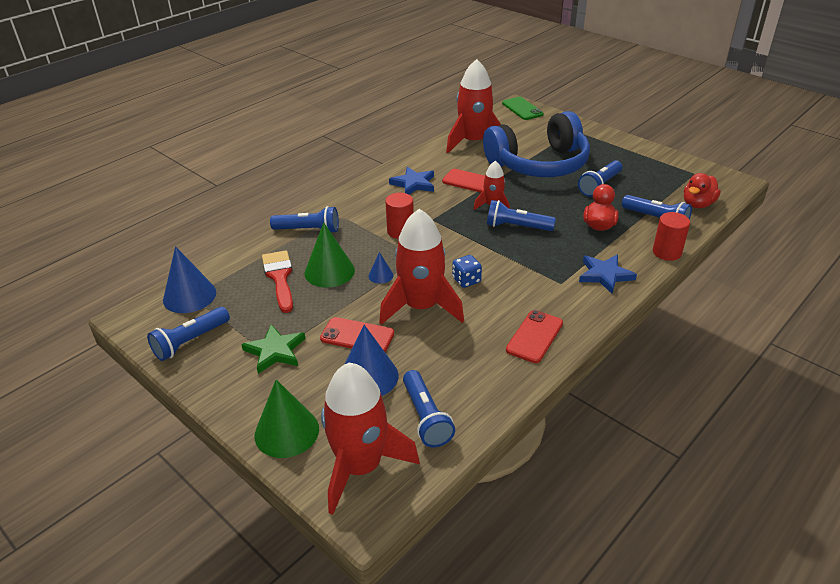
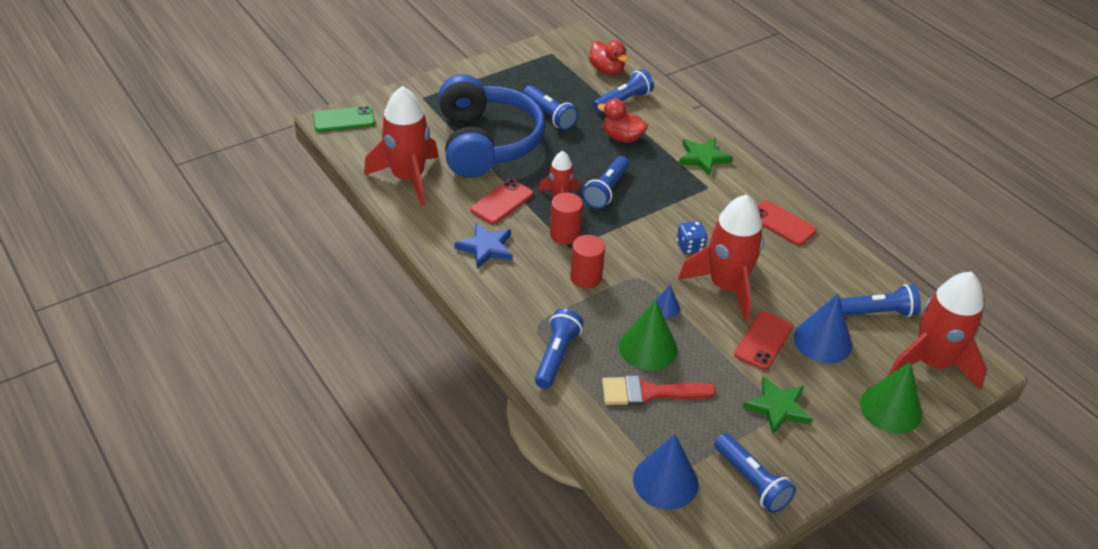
camera: 80 degrees left, 5 degrees up
blue star [579,255,637,294] -> green star [679,138,733,176]
red cylinder [653,212,690,261] -> red cylinder moved to [550,192,583,245]

